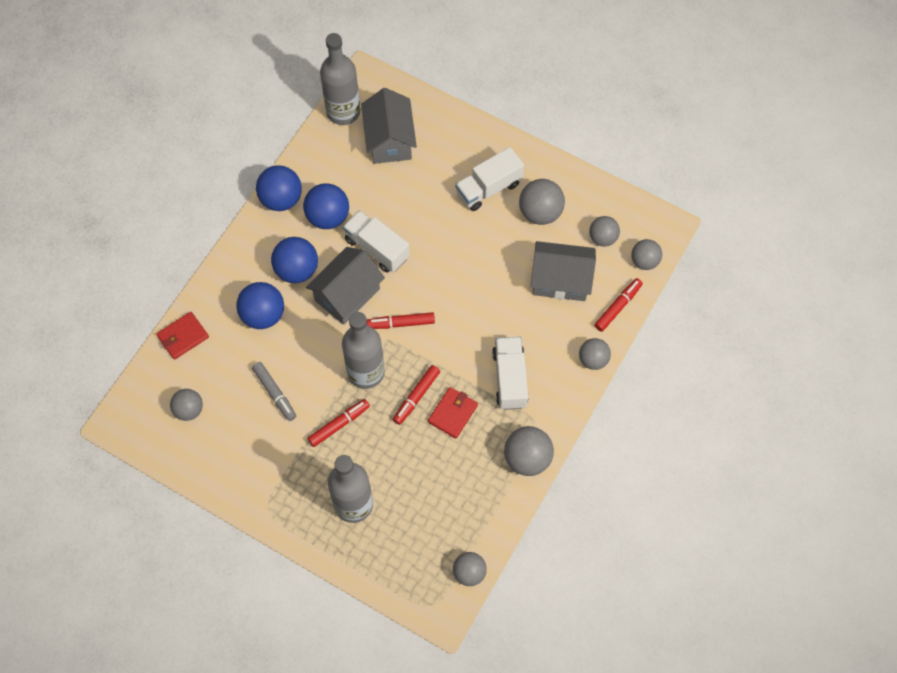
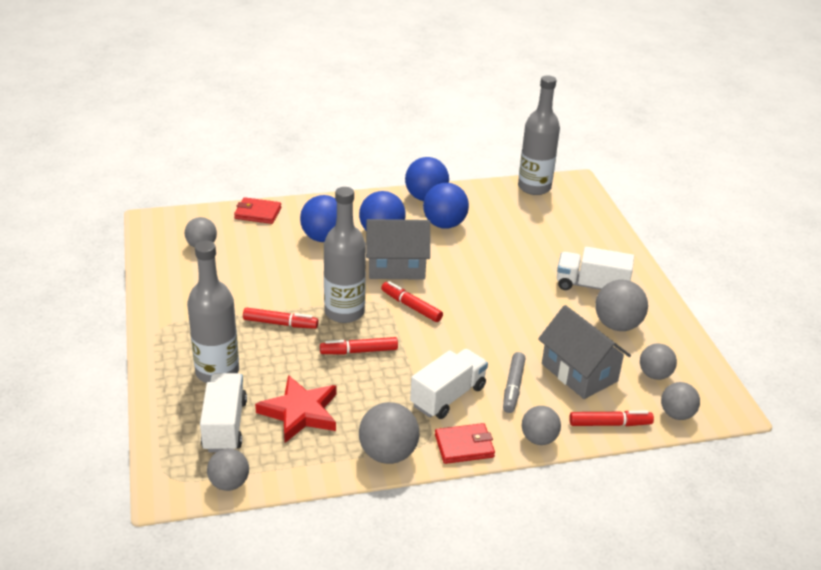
camera: 45 degrees right, 30 degrees down
grey marker [252,362,296,421] -> grey marker moved to [503,352,525,413]
white truck [343,210,410,273] -> white truck moved to [200,373,247,452]
grey house [361,88,417,164] -> none
red wallet [428,387,478,439] -> red wallet moved to [435,423,495,464]
none -> red star [255,375,336,443]

